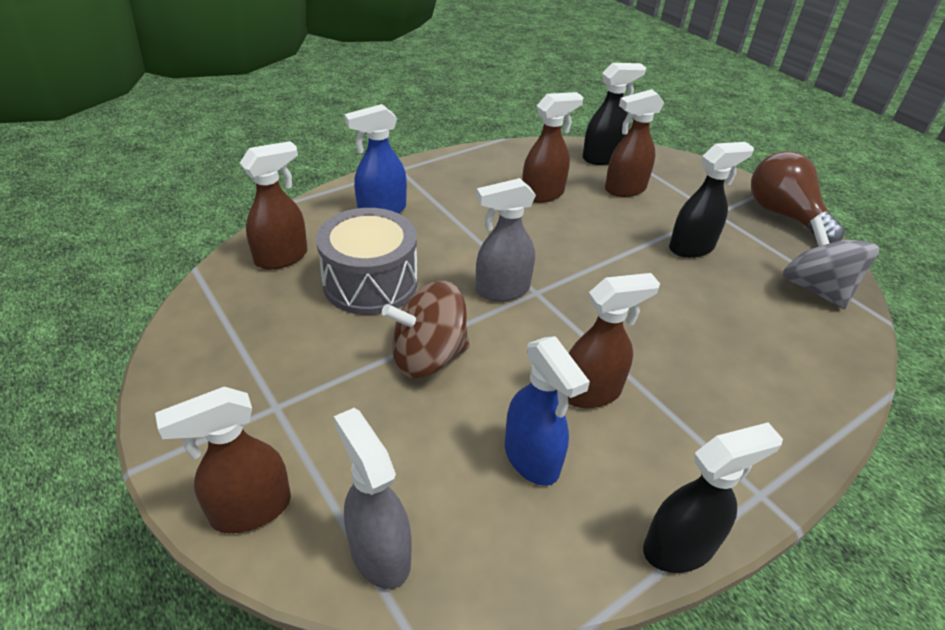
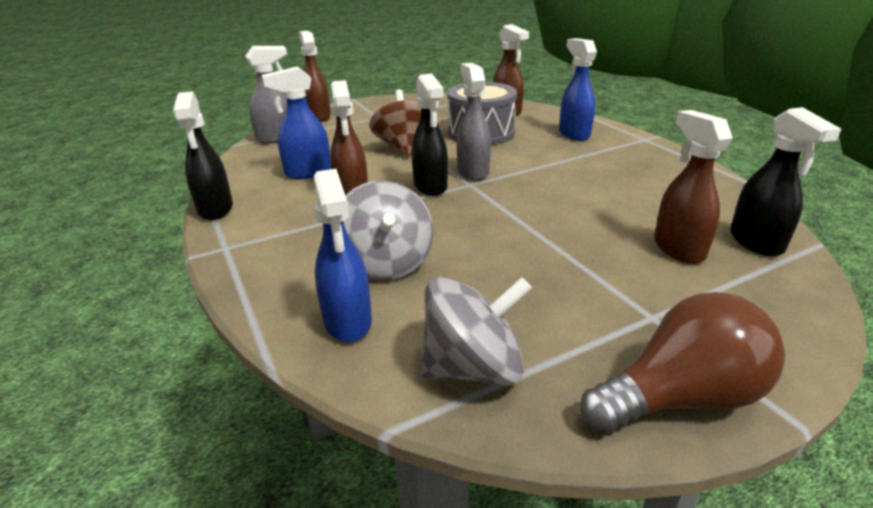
camera: 100 degrees right, 10 degrees down
brown spray bottle [522,92,583,203] -> none
black spray bottle [669,142,754,258] -> black spray bottle moved to [412,73,448,196]
none -> blue spray bottle [314,169,372,342]
none -> grey spinning top [343,180,434,281]

